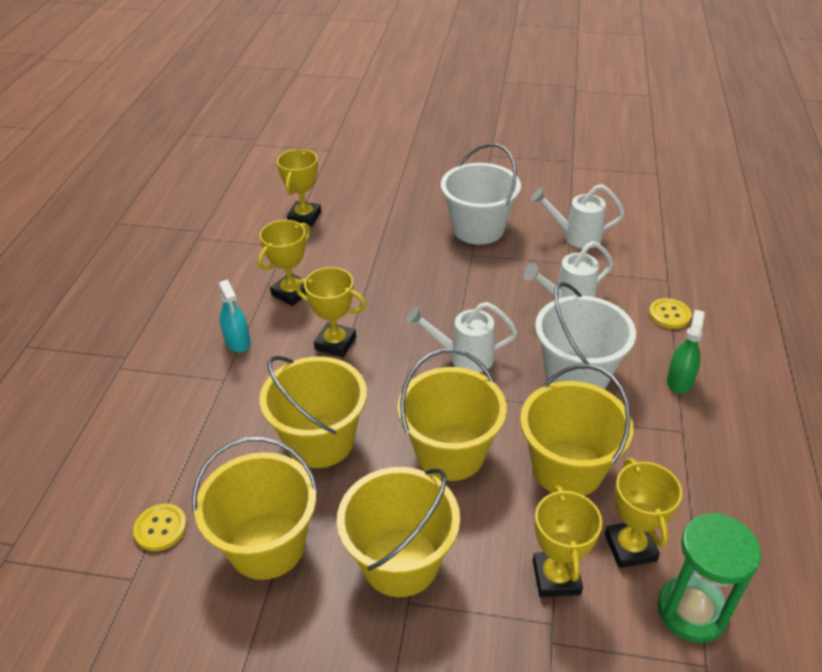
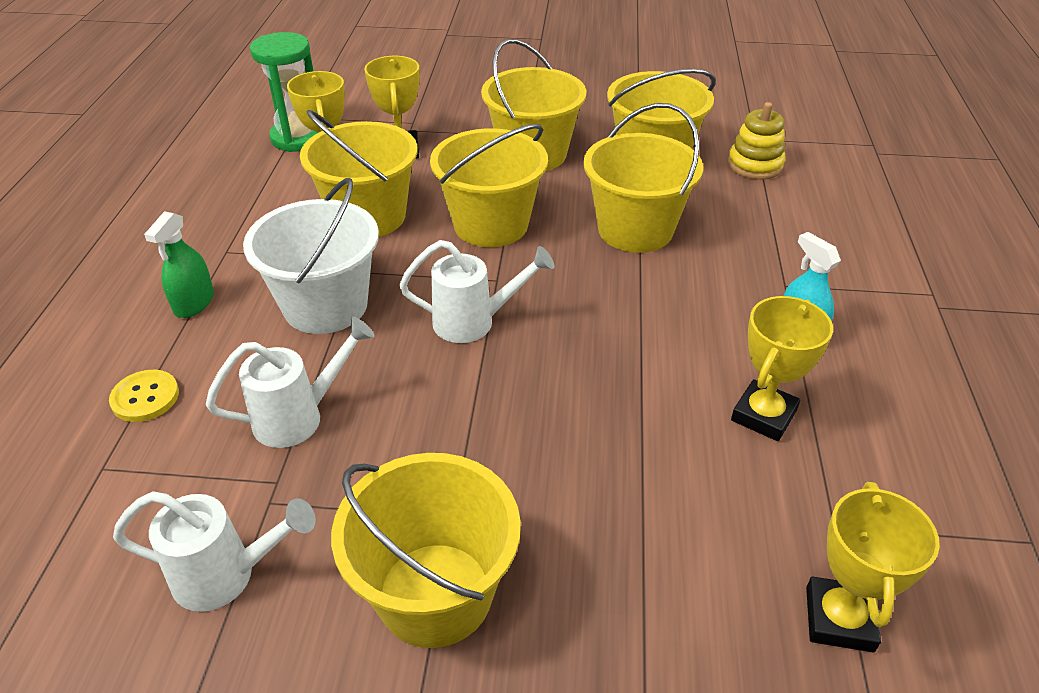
camera: 175 degrees right, 0 degrees up
yellow button [133,504,187,551] -> yellow stacking toy [728,102,786,180]
yellow trophy [295,267,366,357] -> none
white bucket [441,143,521,245] -> yellow bucket [331,453,521,648]

